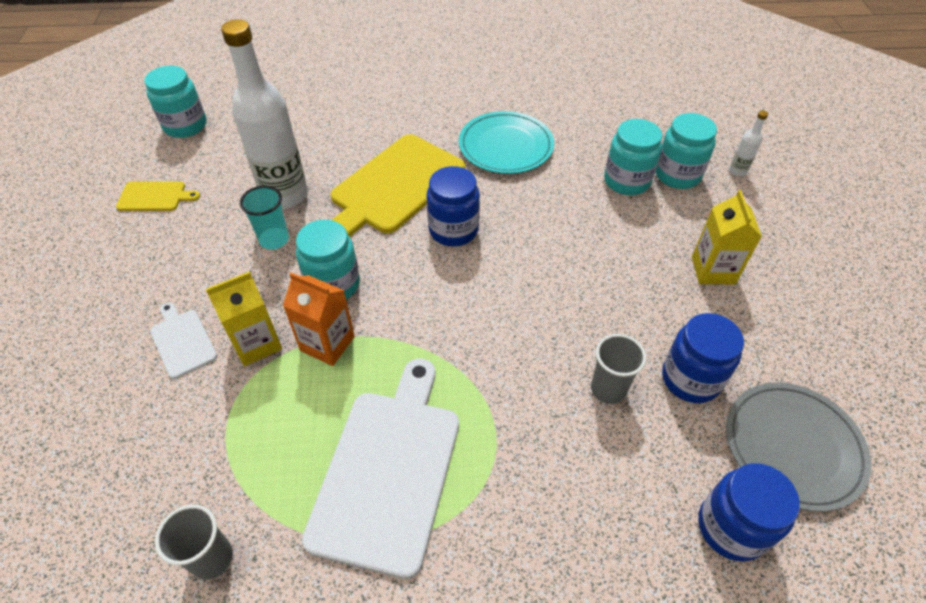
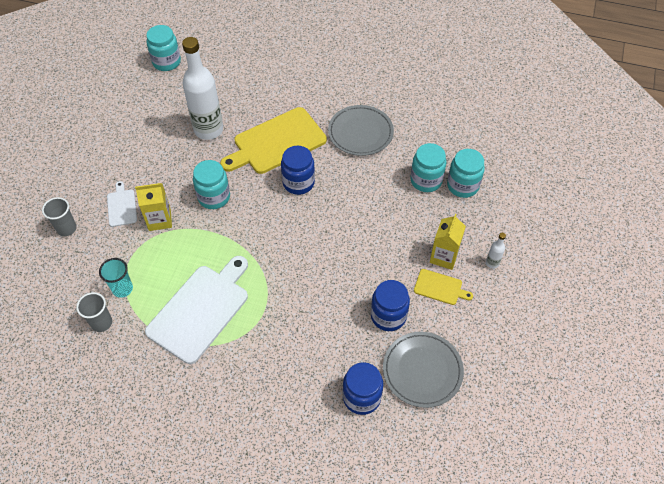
camera: 20 degrees right, 5 degrees up
yellow cutting board [116,181,200,211] -> yellow cutting board moved to [414,269,473,305]
turquoise cup [240,186,289,250] -> turquoise cup moved to [99,258,133,298]
orange carton [283,273,355,366] -> none
turquoise plate [459,111,554,174] -> grey plate [328,105,394,156]
grey cup [591,334,646,404] -> grey cup moved to [42,197,77,236]
white bottle [729,110,768,176] -> white bottle moved to [486,233,506,269]

